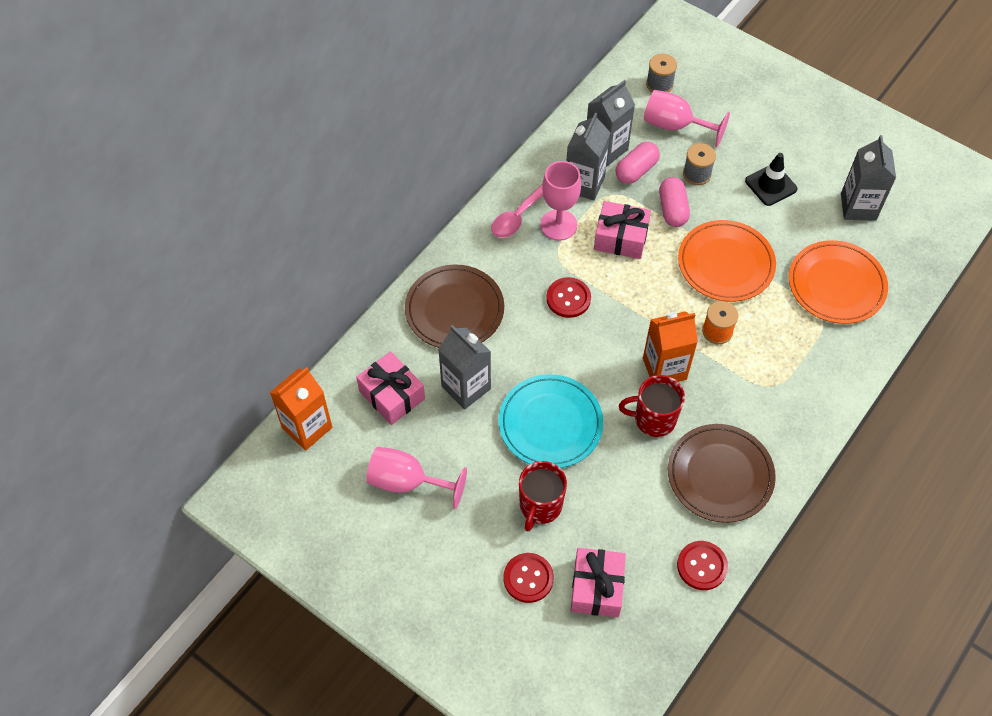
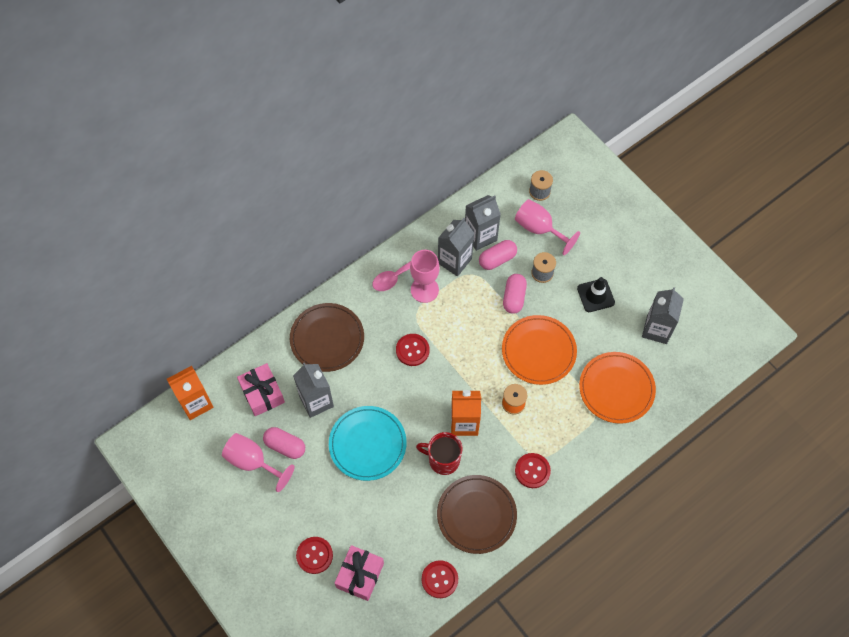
camera: 15 degrees right, 5 degrees up
red mug [519,461,567,531] -> none
pink gift [594,201,651,259] -> none
none -> pink capsule [263,427,305,459]
none -> red button [515,453,551,488]

